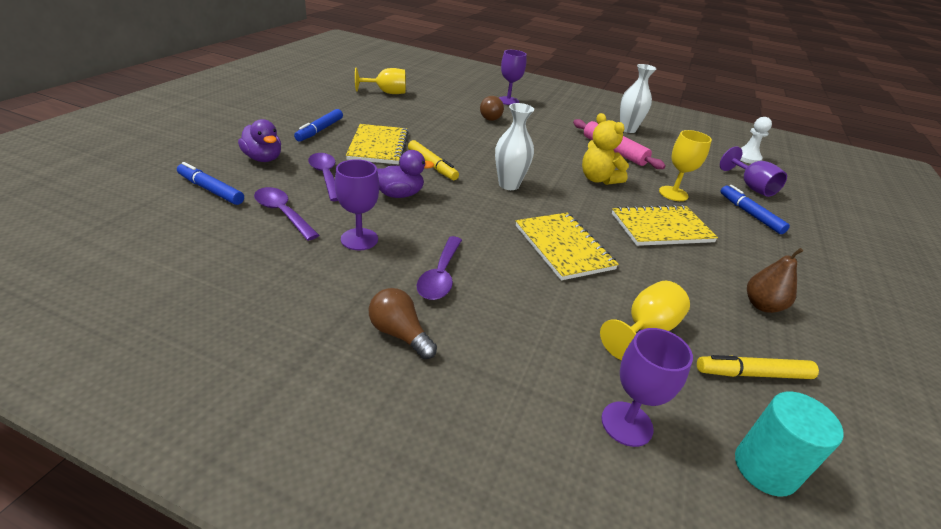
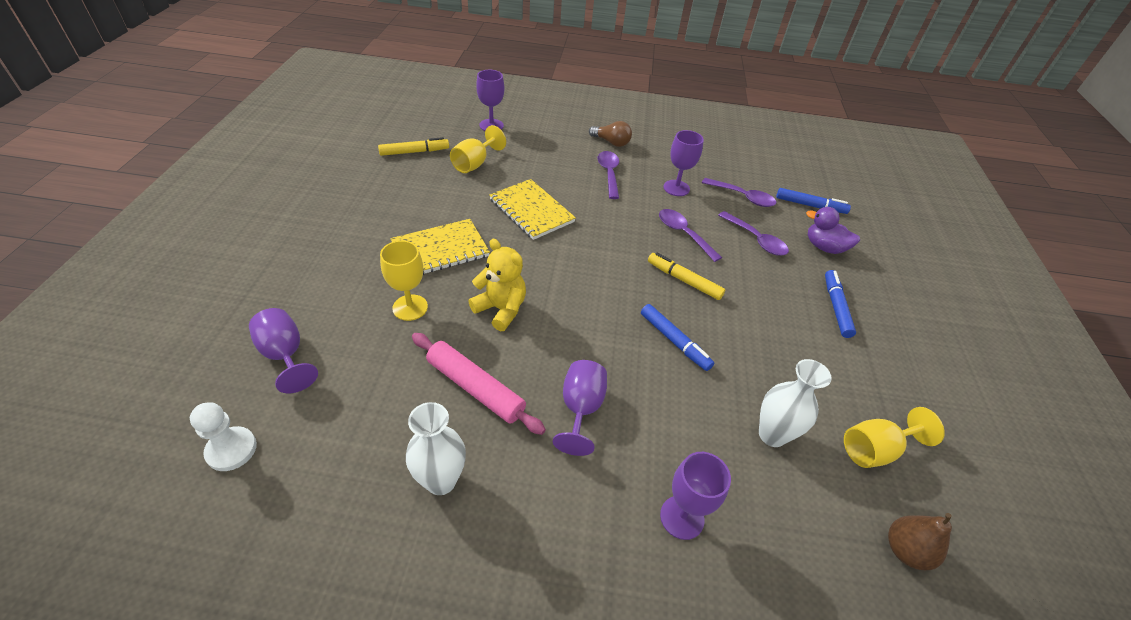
camera: 165 degrees right, 10 degrees up
yellow notebook [346,124,409,164] -> none
purple duck [377,150,434,198] -> purple spoon [659,209,722,262]
brown light bulb [480,96,504,121] -> none
white vase [495,103,534,190] -> white vase moved to [759,359,832,447]
blue marker [720,185,790,234] -> blue marker moved to [641,304,714,371]
turquoise cylinder [735,391,844,497] -> none
brown pear [747,248,803,313] -> brown pear moved to [888,513,952,570]
none -> purple goblet [553,360,607,456]

